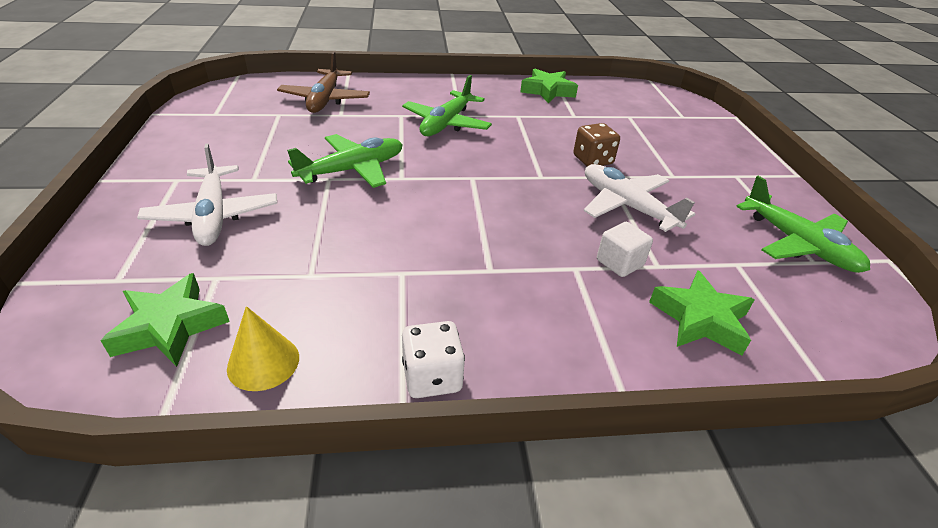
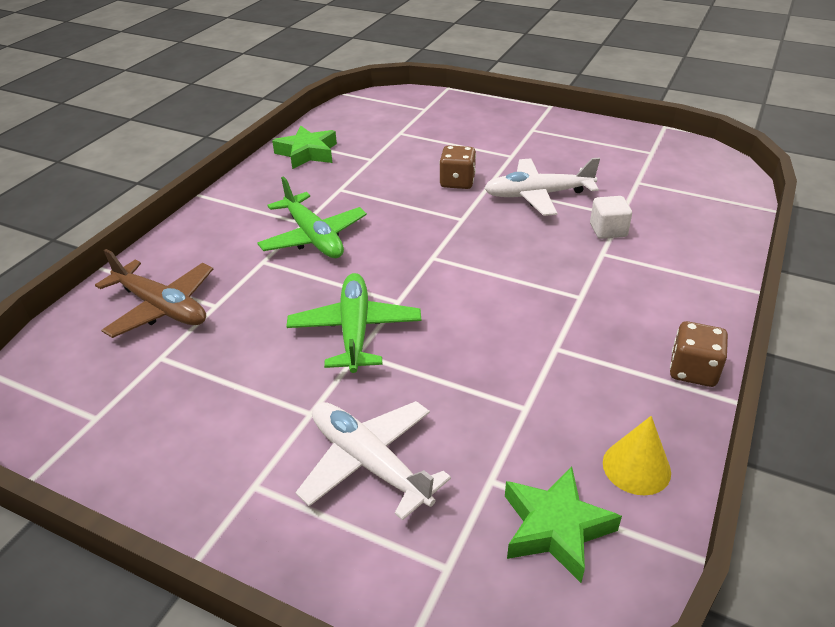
camera: 55 degrees left, 0 degrees up
white plane [137,143,277,246] -> white plane turned 150 degrees counterclockwise [296,401,451,521]
white dice [402,321,465,398] -> brown dice [670,321,728,387]
green star [649,270,755,355] -> none
green plane [736,176,870,273] -> none

